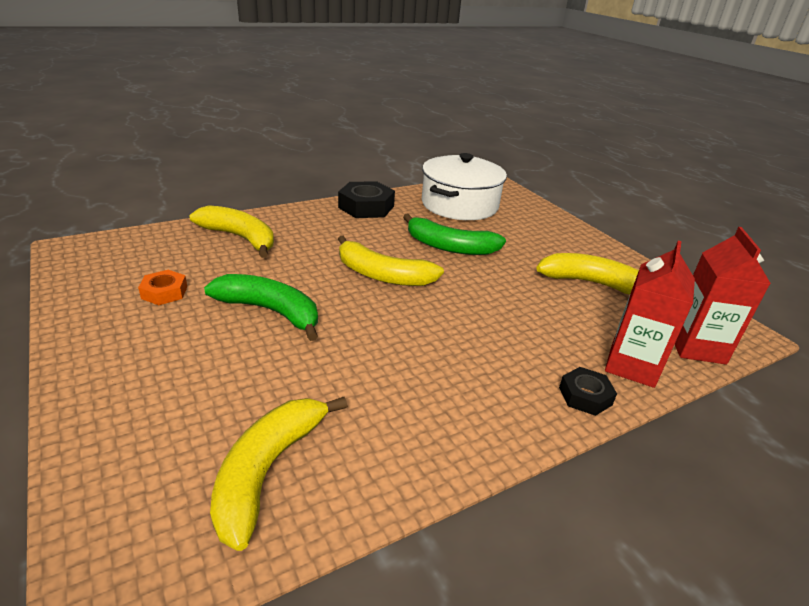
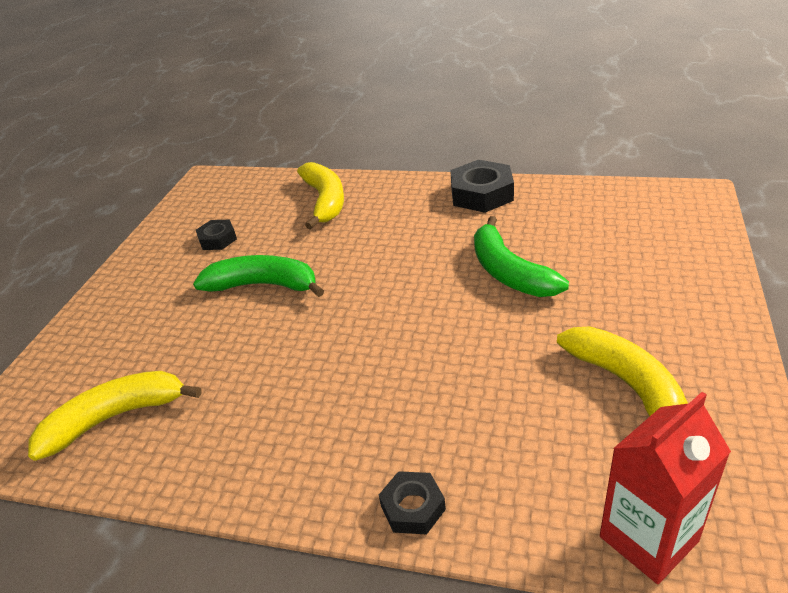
camera: 50 degrees right, 5 degrees up
orange nut [138,270,187,305] -> black nut [196,220,237,250]
green banana [204,274,318,341] -> green banana turned 60 degrees counterclockwise [193,255,324,297]
yellow banana [338,236,444,286] -> none
white pot [422,153,507,220] -> none
red carton [605,241,695,388] -> none

